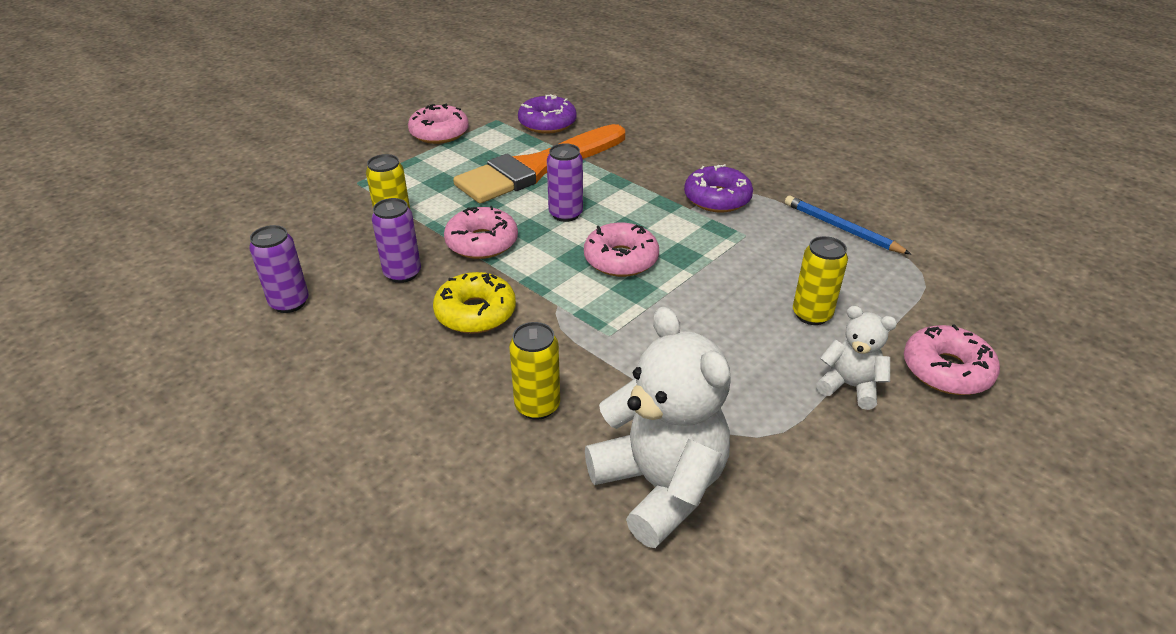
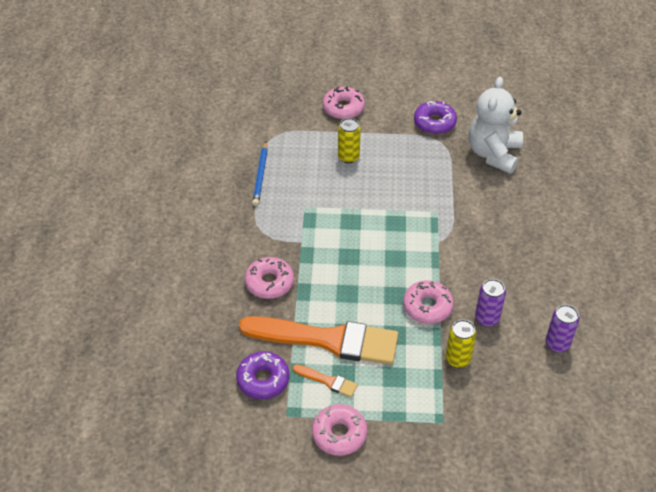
camera: 130 degrees left, 10 degrees up
yellow donut [433,272,516,334] -> none
yellow can [509,322,560,420] -> none
purple can [547,143,583,222] -> none
pink donut [584,223,659,277] -> pink donut moved to [245,257,294,299]
purple donut [684,164,753,212] -> purple donut moved to [414,101,457,134]
white teddy bear [816,306,897,410] -> none
none -> orange brush [293,364,358,397]

